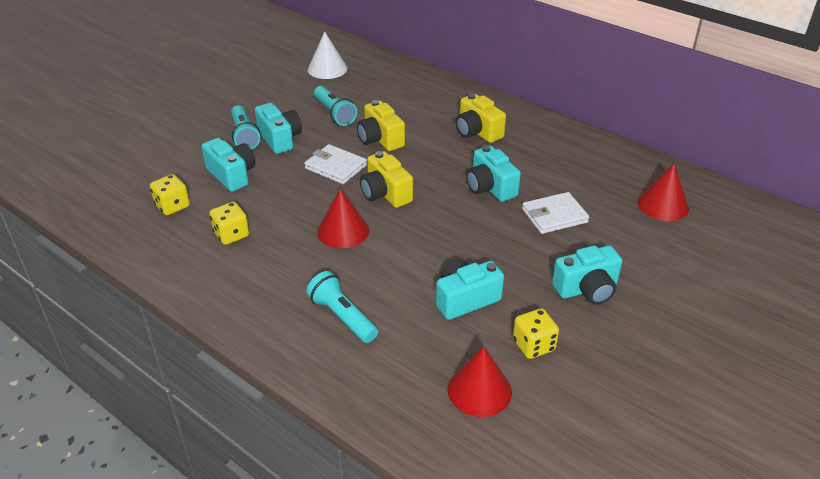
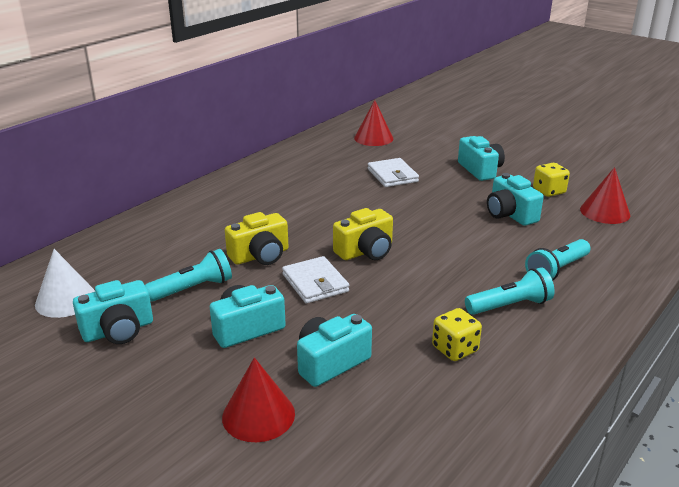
camera: 90 degrees left, 10 degrees down
yellow dice [150,174,190,215] -> none
turquoise flashlight [231,105,261,150] -> turquoise flashlight moved to [465,268,554,315]
white wallet [304,144,367,184] -> white wallet turned 60 degrees counterclockwise [282,256,349,303]
red cone [317,189,369,248] -> red cone moved to [222,357,295,442]
yellow camera [456,93,506,143] -> none
turquoise camera [466,145,521,202] -> turquoise camera moved to [73,280,153,344]

